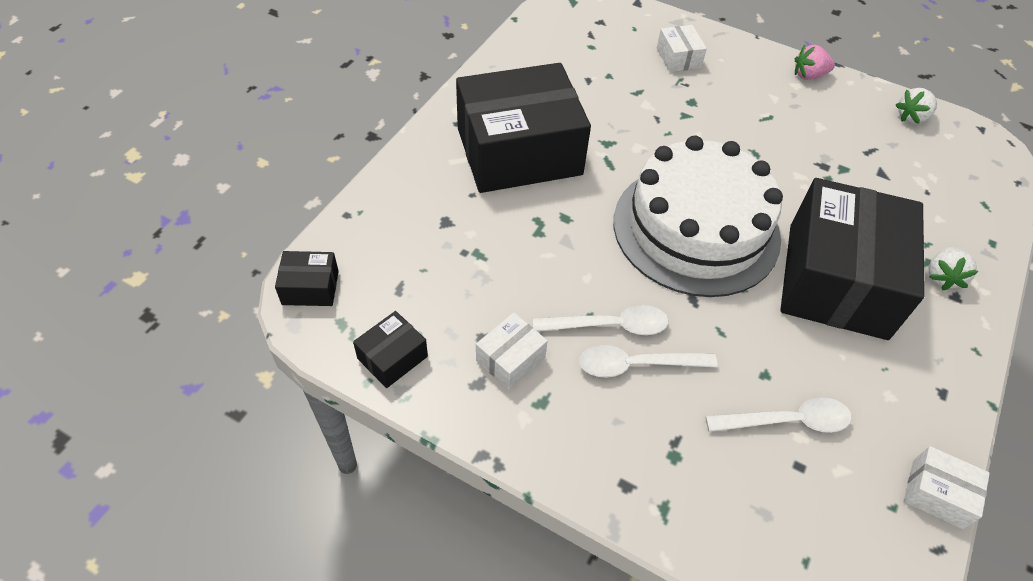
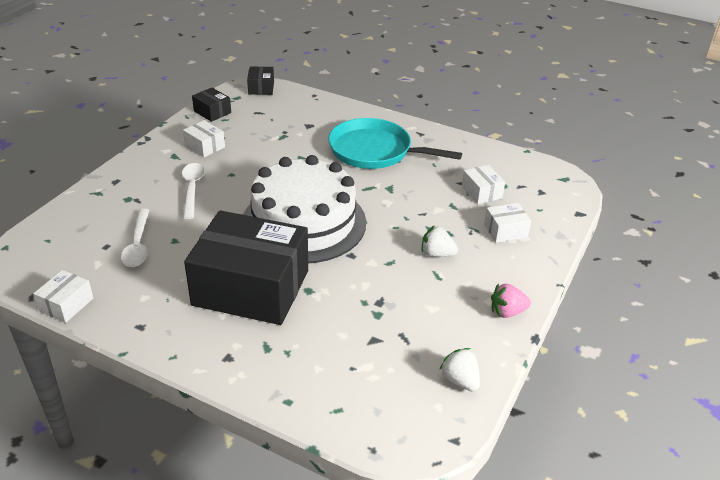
camera: 90 degrees right, 15 degrees down
black box [456,63,591,193] -> turquoise pan [328,118,462,169]
white spoon [533,305,669,335] -> none
pink strawberry [795,45,835,80] -> pink strawberry turned 90 degrees counterclockwise [491,284,531,318]
white strawberry [929,247,978,290] -> white strawberry moved to [422,225,458,257]
none -> white box [462,165,505,204]

